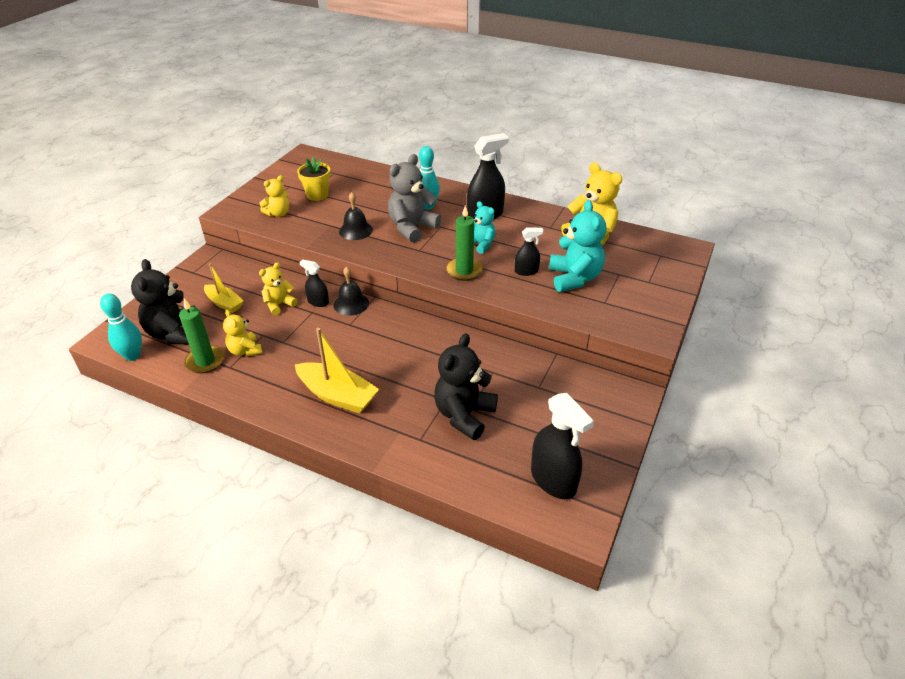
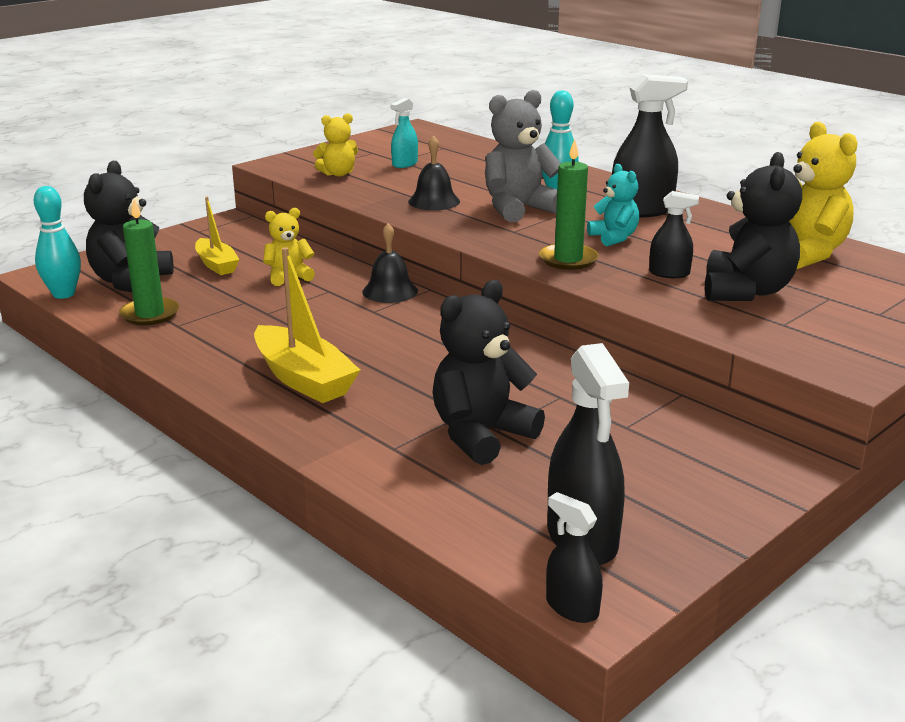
camera: 20 degrees right, 15 degrees down
yellow teddy bear [223,310,262,357] -> none
yellow flower pot [297,157,331,201] -> turquoise spray bottle [391,98,418,168]
black spray bottle [299,260,329,307] -> black spray bottle moved to [546,492,603,623]
turquoise teddy bear [549,200,607,292] -> black teddy bear [705,152,802,301]

